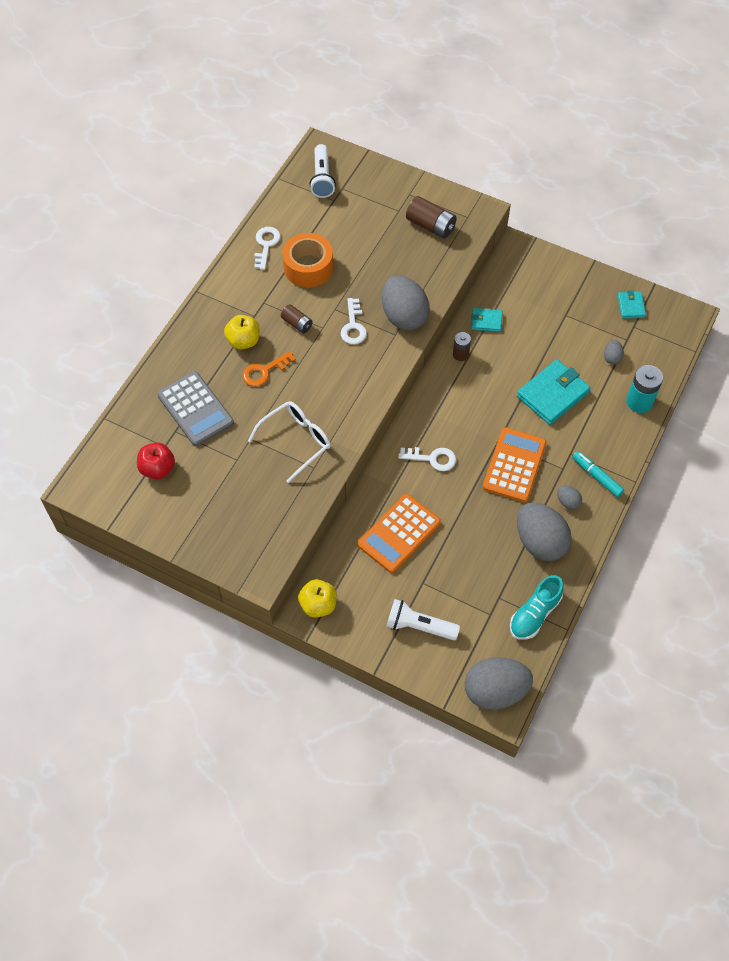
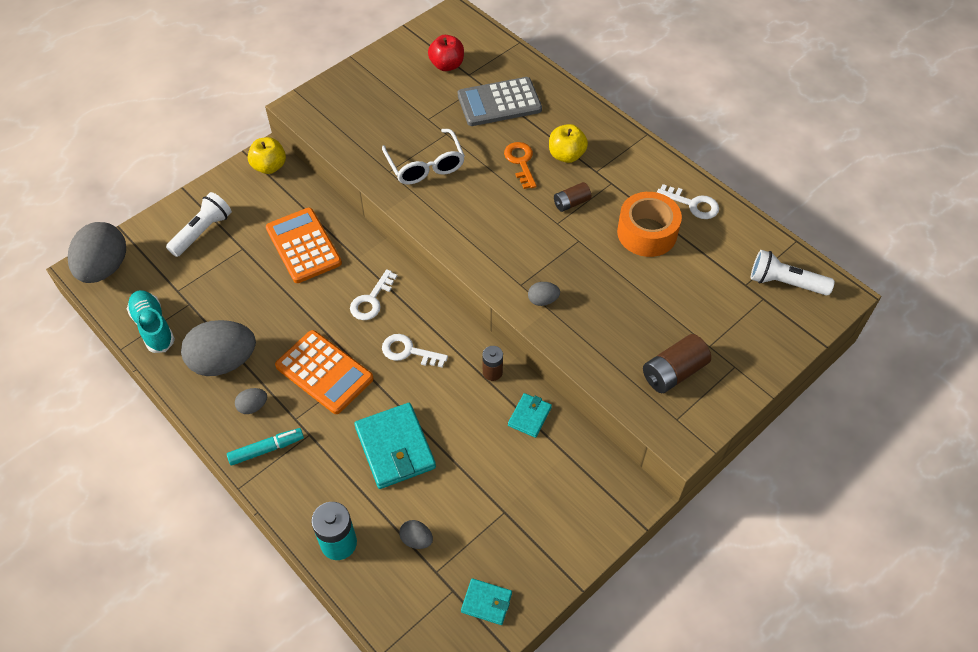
camera: 110 degrees right, 5 degrees down
white key [341,298,367,344] -> white key moved to [382,334,448,368]
grey egg [382,275,430,331] -> grey egg [528,282,560,306], size x0.44

